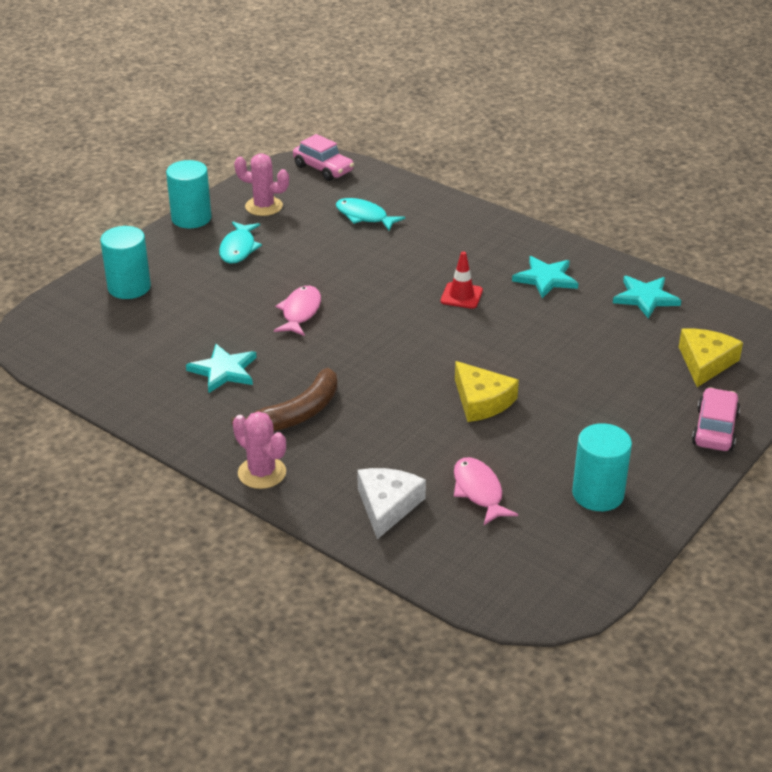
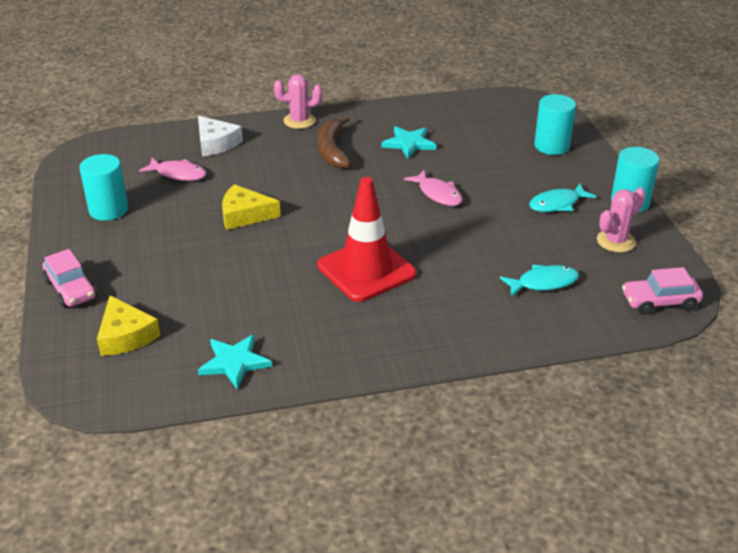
camera: 130 degrees right, 0 degrees up
turquoise fish [219,221,262,264] -> turquoise fish turned 75 degrees counterclockwise [529,184,597,212]
red traffic cone [441,251,483,309] -> red traffic cone [318,177,416,302], size x2.14
turquoise star [512,256,578,298] -> none

